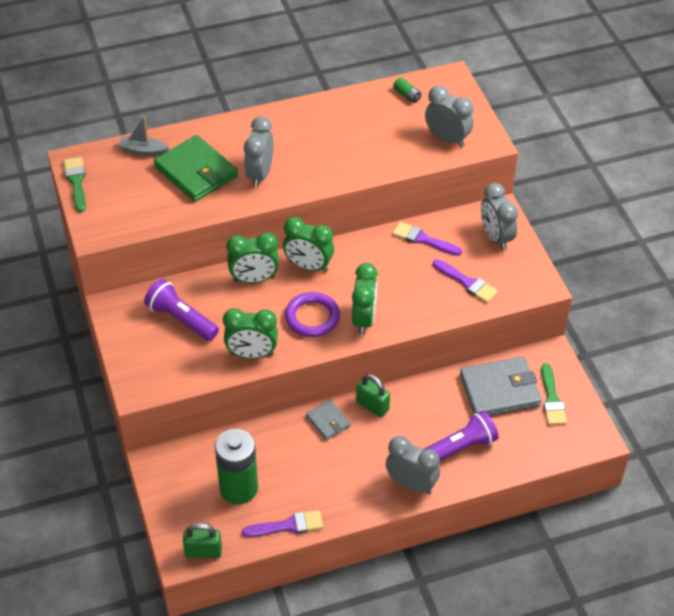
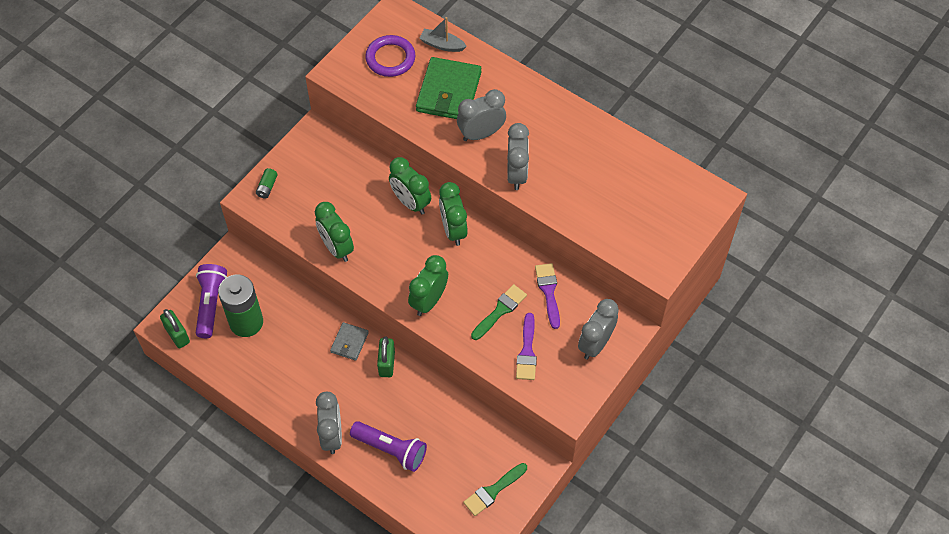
camera: 55 degrees right, 10 degrees up
green brush [64,157,86,212] -> green brush moved to [471,284,527,340]
grey boat [118,117,169,156] -> grey boat turned 45 degrees counterclockwise [419,17,467,52]
purple flashlight [144,279,219,341] -> purple flashlight moved to [196,264,227,338]
purple brush [242,510,323,537] -> none
purple ring [285,292,340,337] -> purple ring moved to [365,35,415,77]
green clock [352,263,378,335] -> green clock turned 150 degrees clockwise [408,255,448,316]
green battery [393,77,422,103] -> green battery moved to [256,168,278,198]
grey clock [425,85,474,148] -> grey clock moved to [507,123,529,190]
grey wallet [460,357,542,416] -> none

